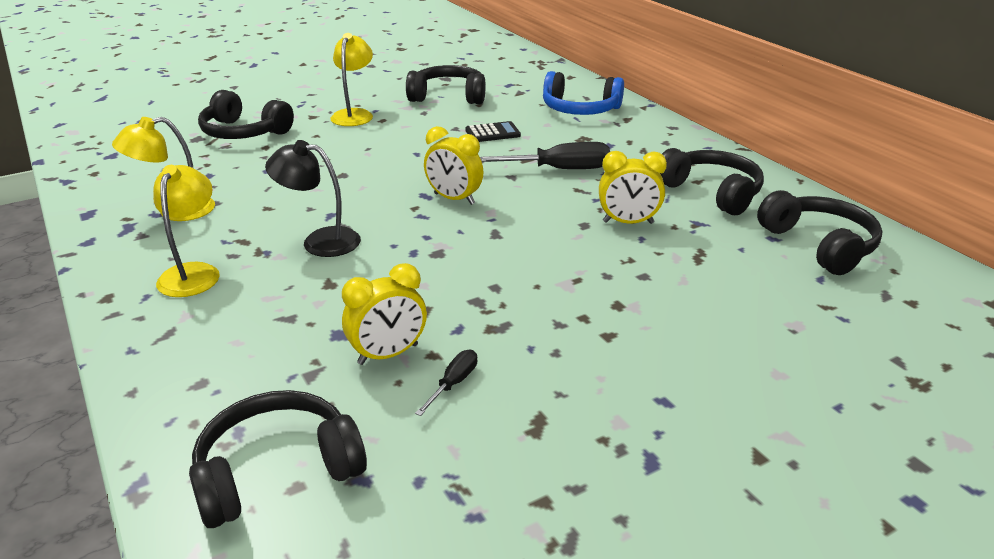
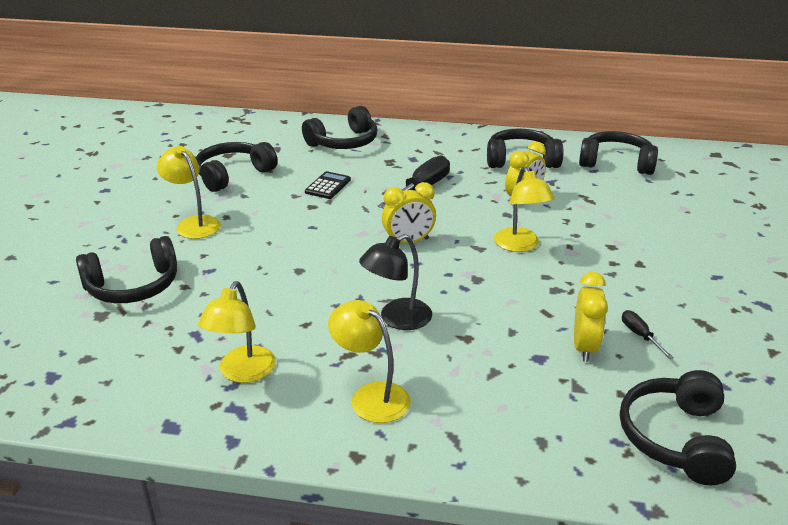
camera: 50 degrees left, 0 degrees up
blue headphones [543,71,624,115] -> black headphones [302,106,377,149]
none -> yellow lamp [494,167,555,252]

